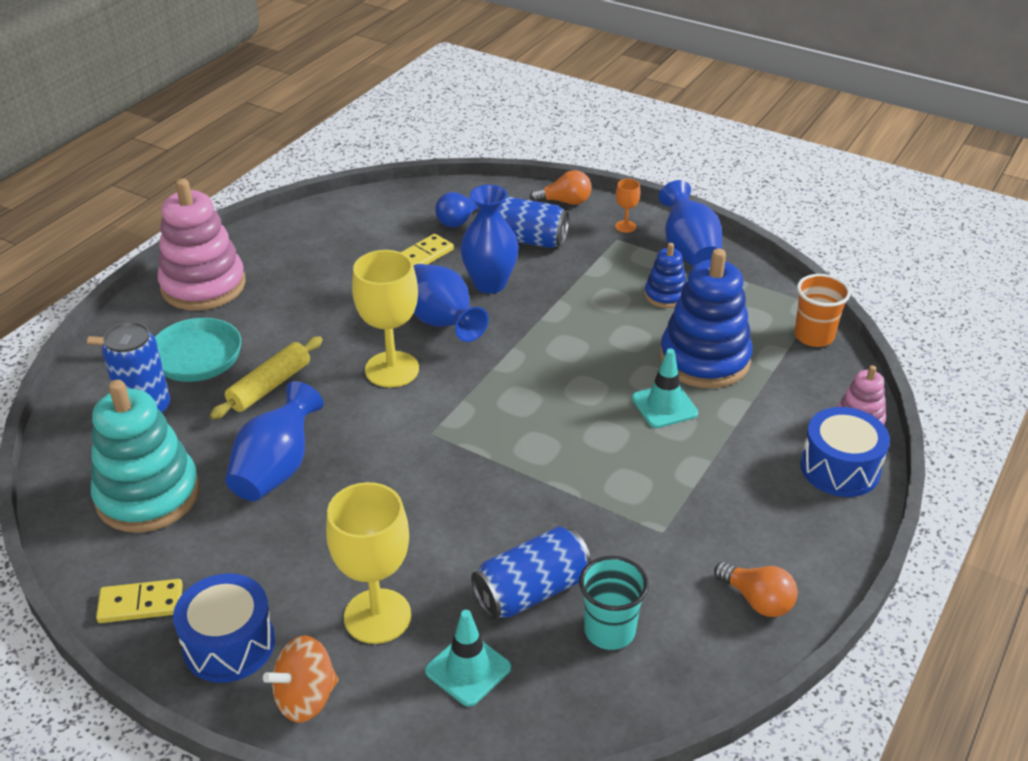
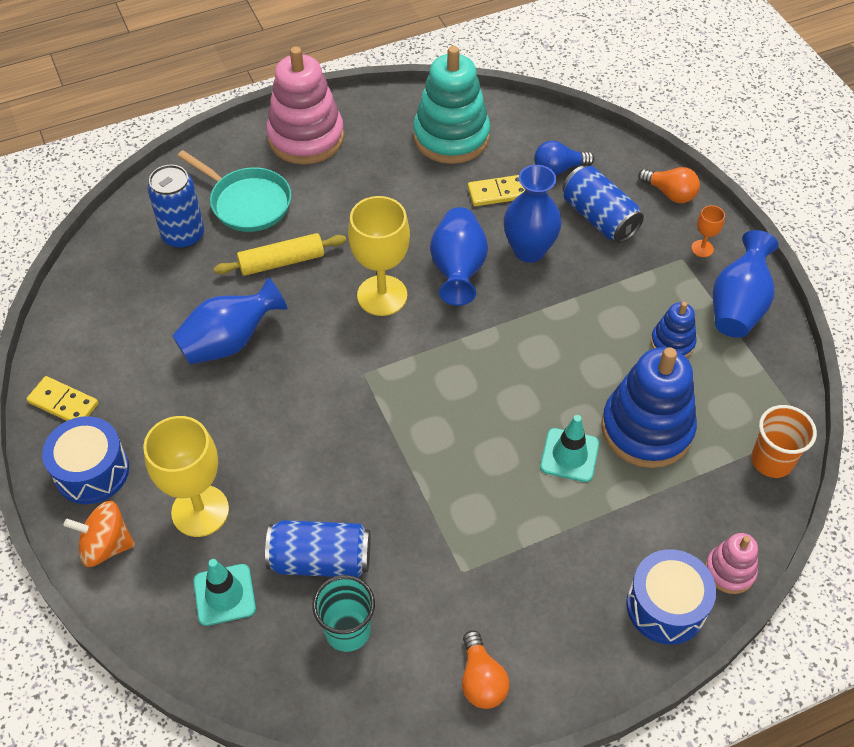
camera: 35 degrees right, 15 degrees up
turquoise stacking toy [91,379,199,533] -> turquoise stacking toy moved to [413,46,490,164]

